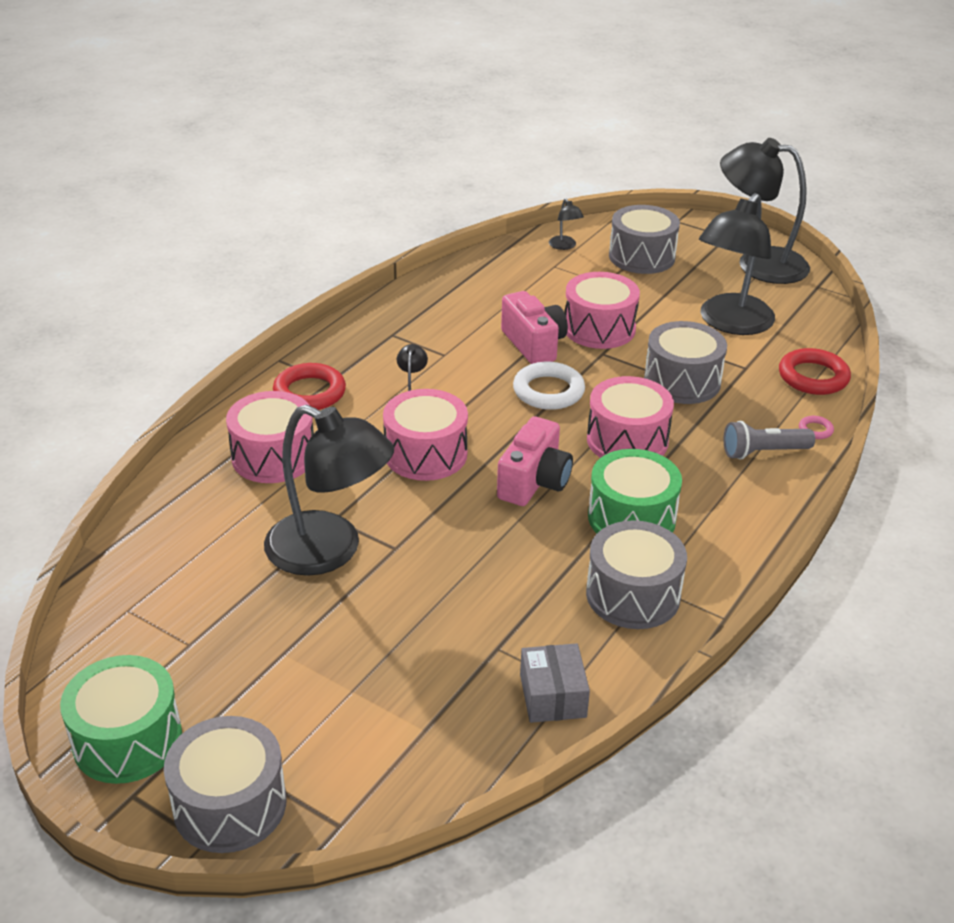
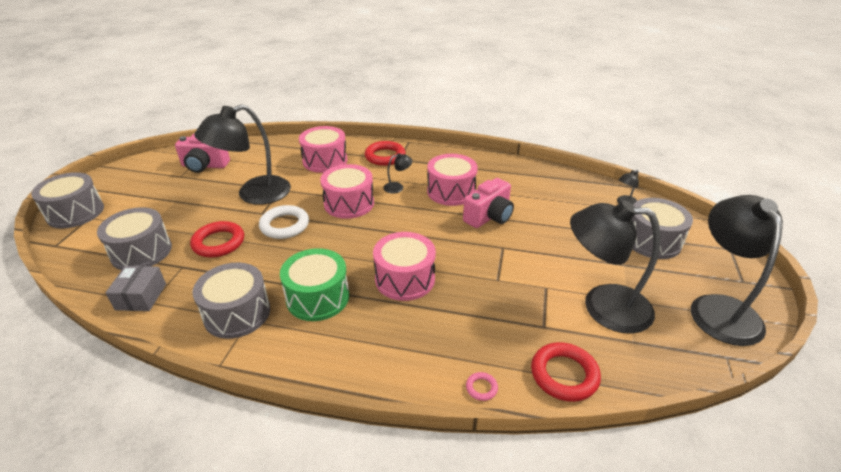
camera: 70 degrees right, 0 degrees up
green drum [60,655,182,784] -> none
black lamp [264,405,394,576] -> black lamp turned 45 degrees clockwise [194,104,291,205]
pink camera [497,416,573,506] -> pink camera moved to [175,133,230,173]
white ring [513,362,585,410] -> white ring moved to [259,205,309,239]
grey box [520,643,590,723] -> grey box turned 60 degrees counterclockwise [106,266,166,311]
pink drum [564,272,640,349] -> pink drum moved to [427,154,478,206]
grey drum [644,321,727,404] -> grey drum moved to [97,207,172,270]
grey flashlight [723,421,815,460] -> none
none -> red ring [190,221,244,257]

